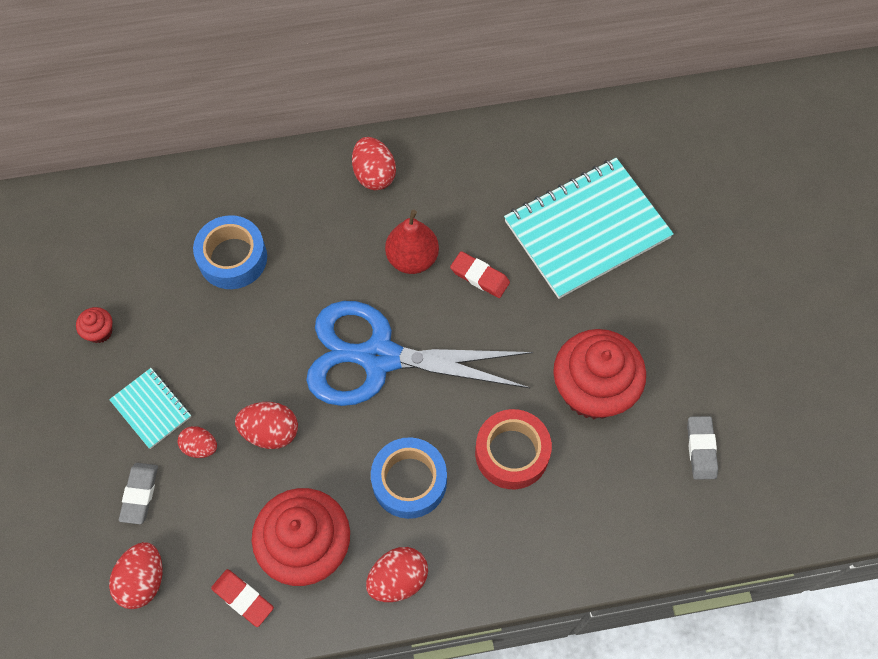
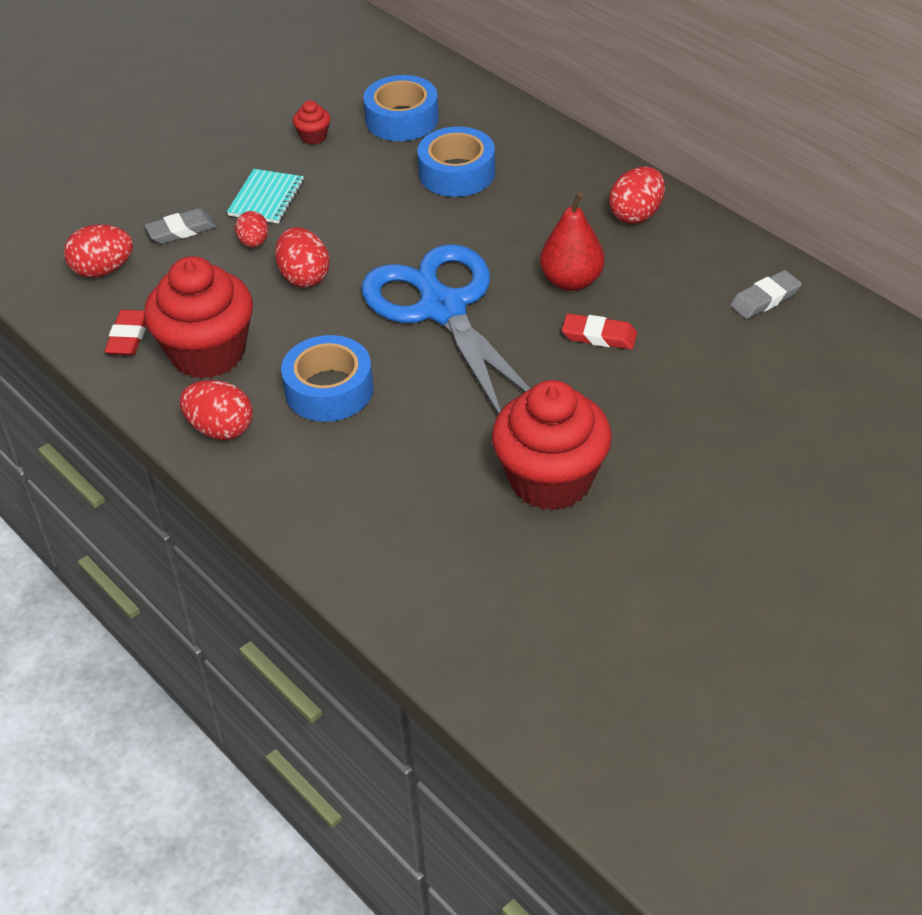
camera: 60 degrees right, 20 degrees down
red eraser [450,251,510,298] -> red eraser turned 75 degrees counterclockwise [562,313,637,349]
red tape [475,409,552,489] -> none
turquoise notebook [504,158,674,299] -> none
grey eraser [687,416,718,480] -> grey eraser moved to [730,270,802,319]
none -> blue tape [363,75,439,141]

